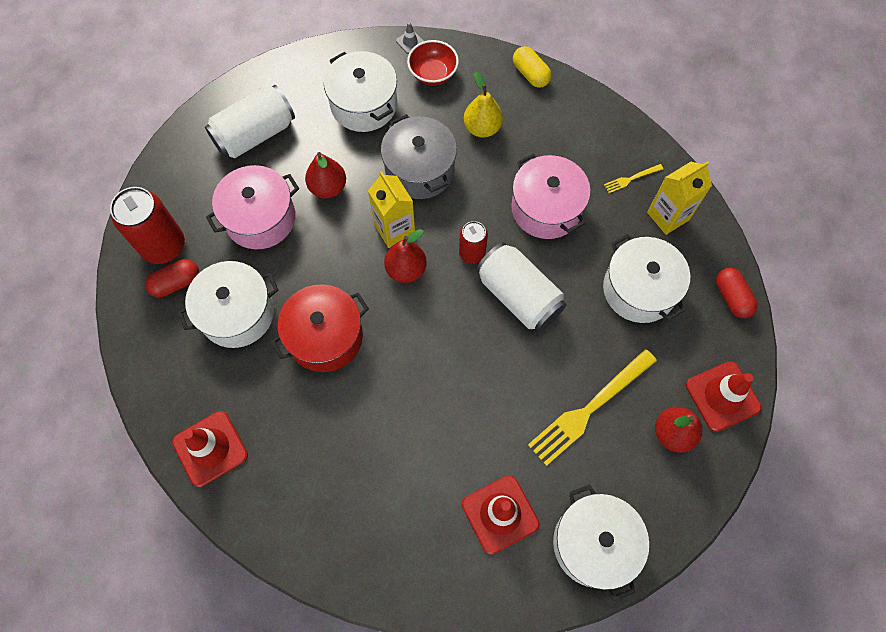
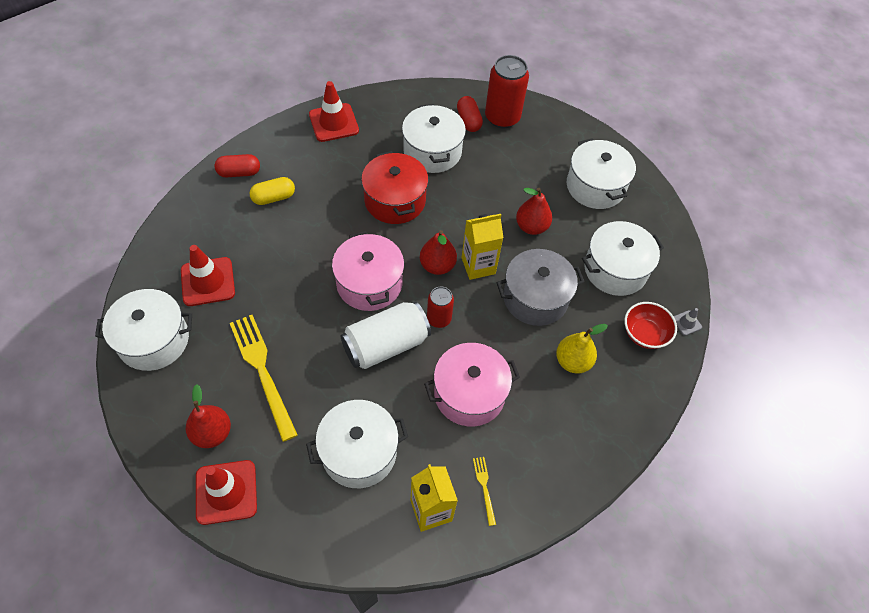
camera: 100 degrees right, 10 degrees down
white can [205,85,295,158] -> white pot [567,138,636,209]
pink pot [206,165,299,249] -> pink pot moved to [332,231,404,311]
yellow capsule [513,46,551,88] -> yellow capsule moved to [249,177,295,205]
red capsule [716,268,758,318] -> red capsule moved to [214,154,260,177]

